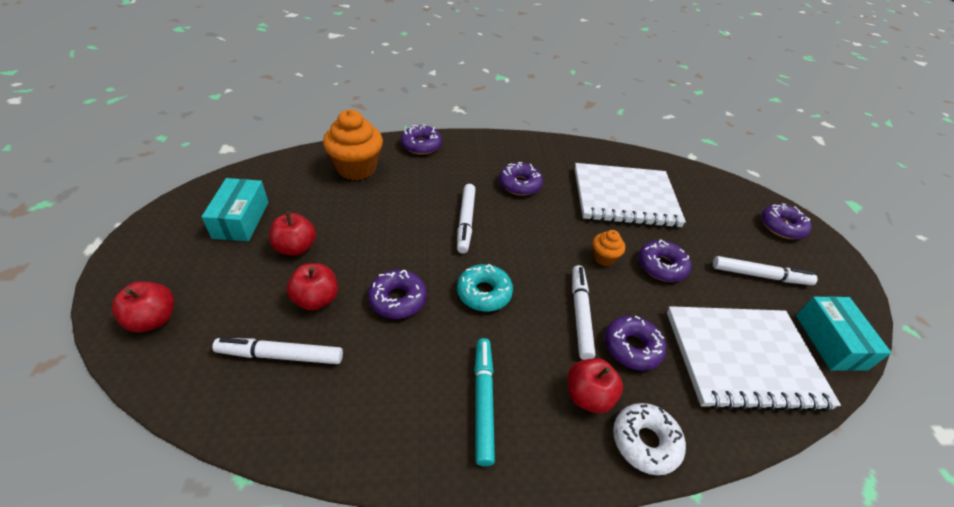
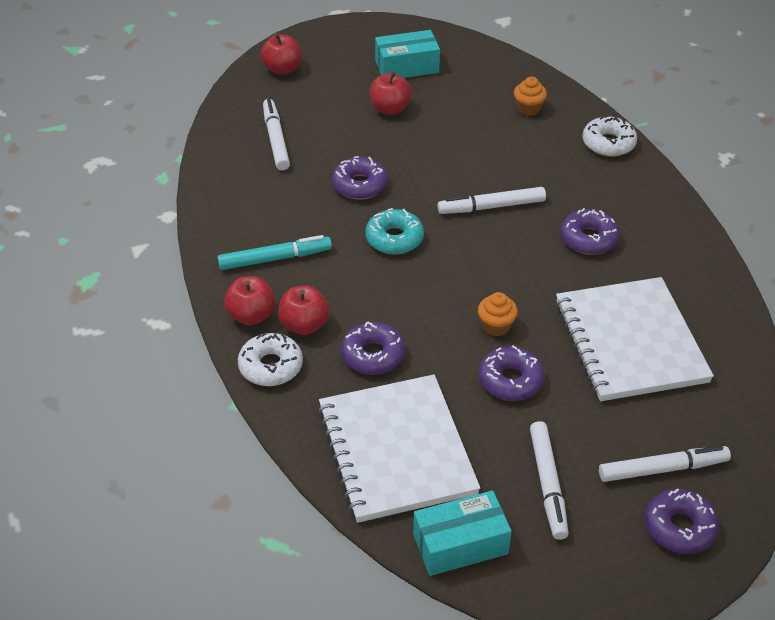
camera: 80 degrees right, 0 degrees up
red apple [287,263,338,311] -> red apple moved to [224,276,275,325]
orange cupcake [323,110,383,180] -> orange cupcake [514,77,547,116], size x0.50
purple donut [401,125,442,155] -> white donut [583,115,637,157]
white marker [572,265,595,360] -> white marker moved to [599,445,731,482]

